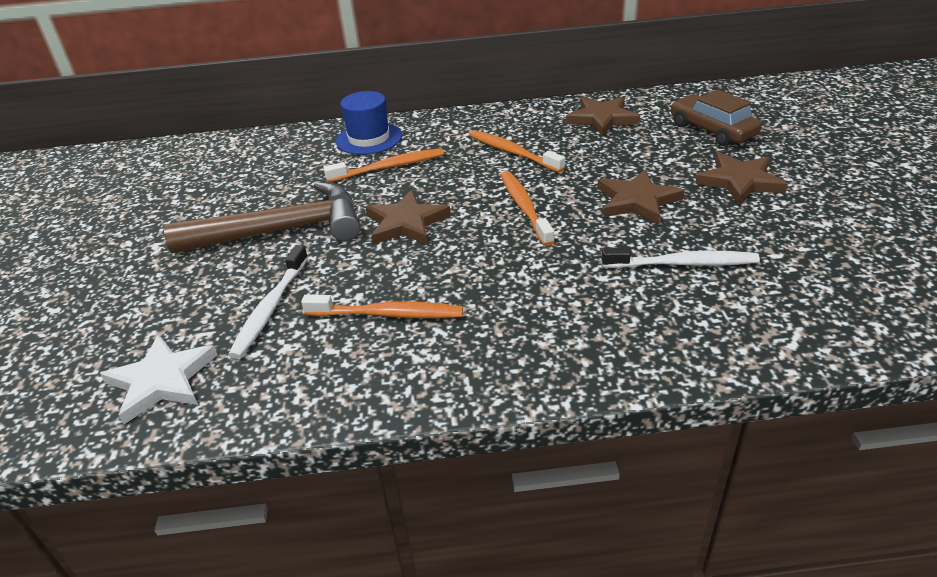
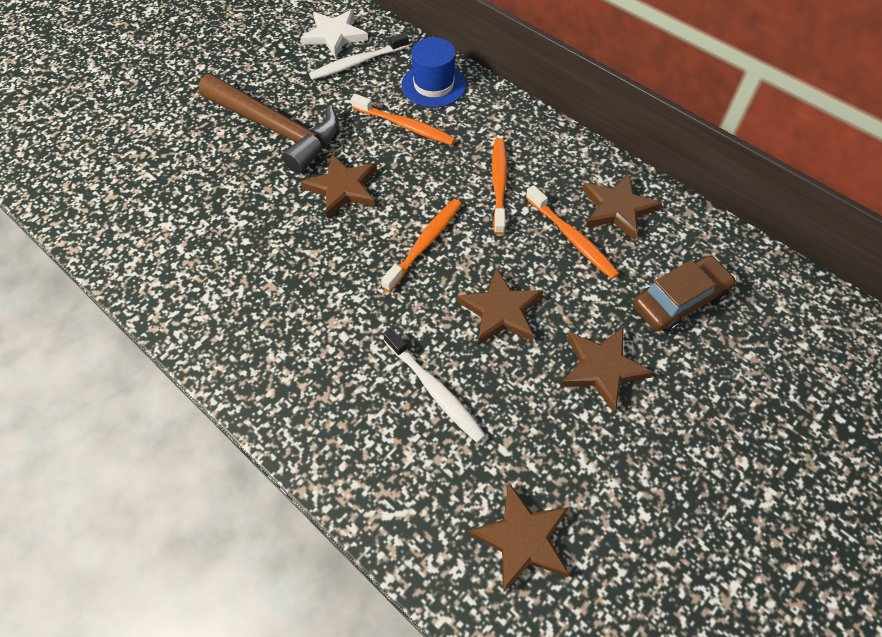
camera: 45 degrees right, 20 degrees up
white star [101,334,218,424] -> white star moved to [300,10,368,58]
white toothbrush [228,245,308,359] -> white toothbrush moved to [309,33,409,80]
orange toothbrush [301,295,463,318] -> orange toothbrush moved to [526,185,619,279]
brown car [671,90,762,146] -> brown car turned 45 degrees clockwise [633,256,736,333]
none -> brown star [468,483,570,593]

